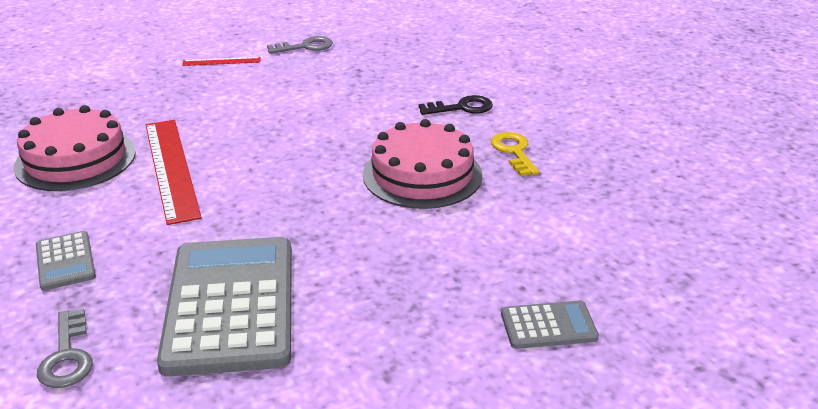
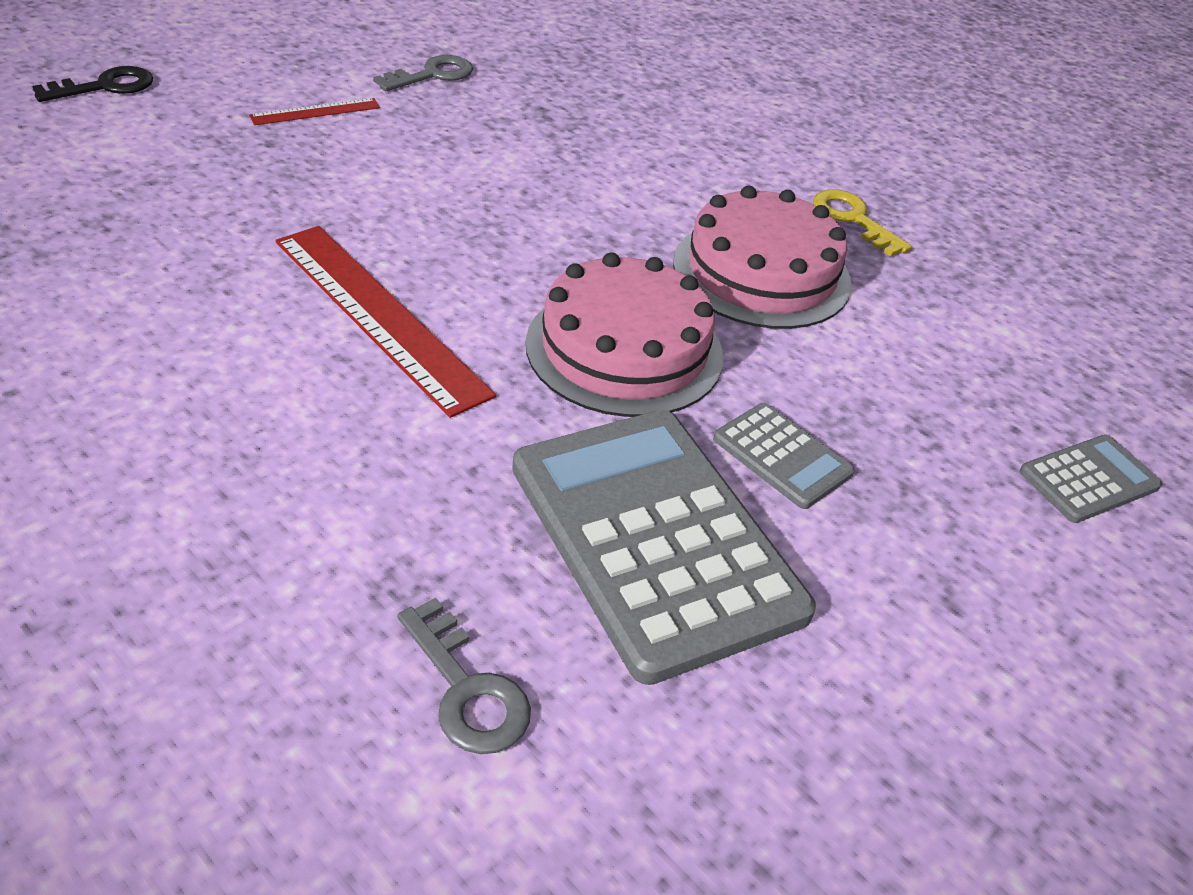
camera: 25 degrees left, 10 degrees up
pink cake [14,105,136,191] -> pink cake moved to [526,252,723,417]
grey calculator [36,231,96,291] -> grey calculator moved to [713,403,855,509]
black key [419,95,493,115] -> black key moved to [32,66,153,102]

